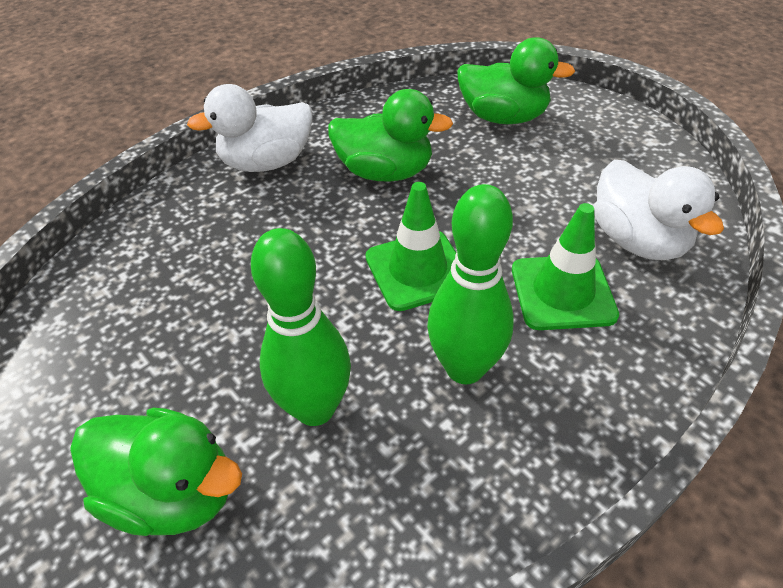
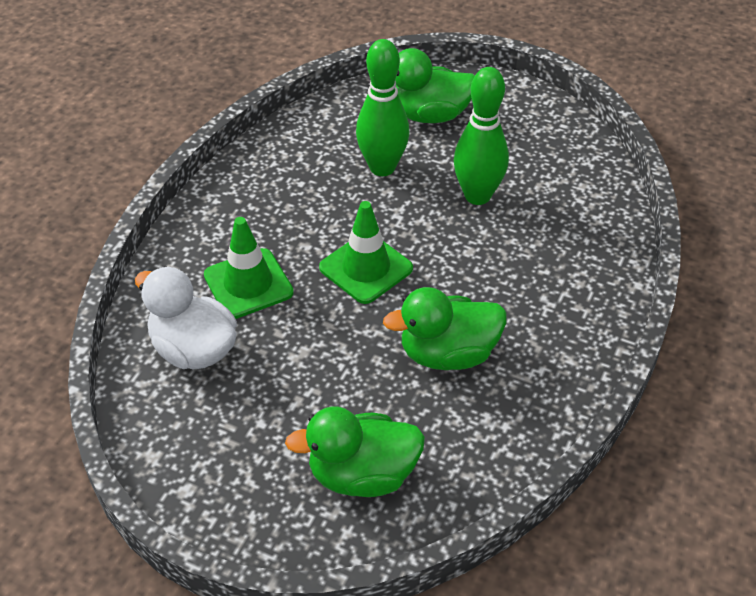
camera: 155 degrees right, 0 degrees up
white duck [187,84,313,172] -> none
green bowling pin [427,184,514,384] -> green bowling pin moved to [454,67,509,205]

